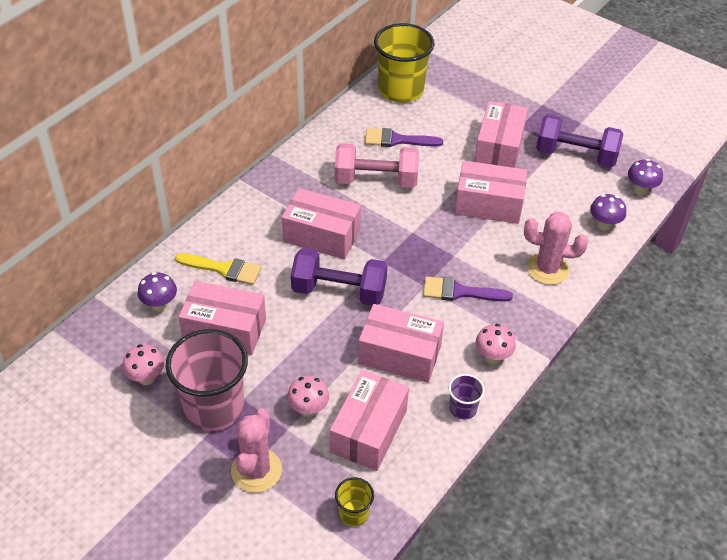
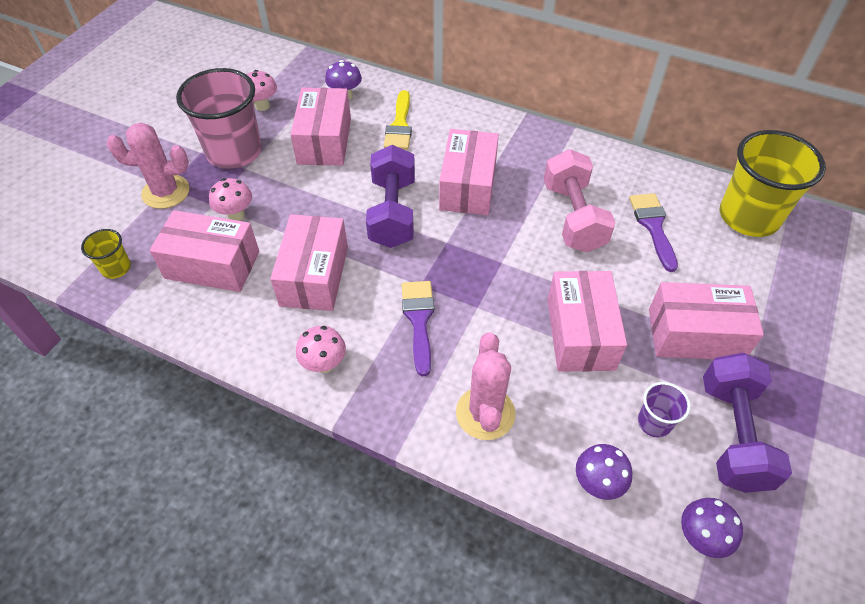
camera: 80 degrees right, 5 degrees up
purple cup [449,374,485,420] -> purple cup moved to [638,382,691,438]

